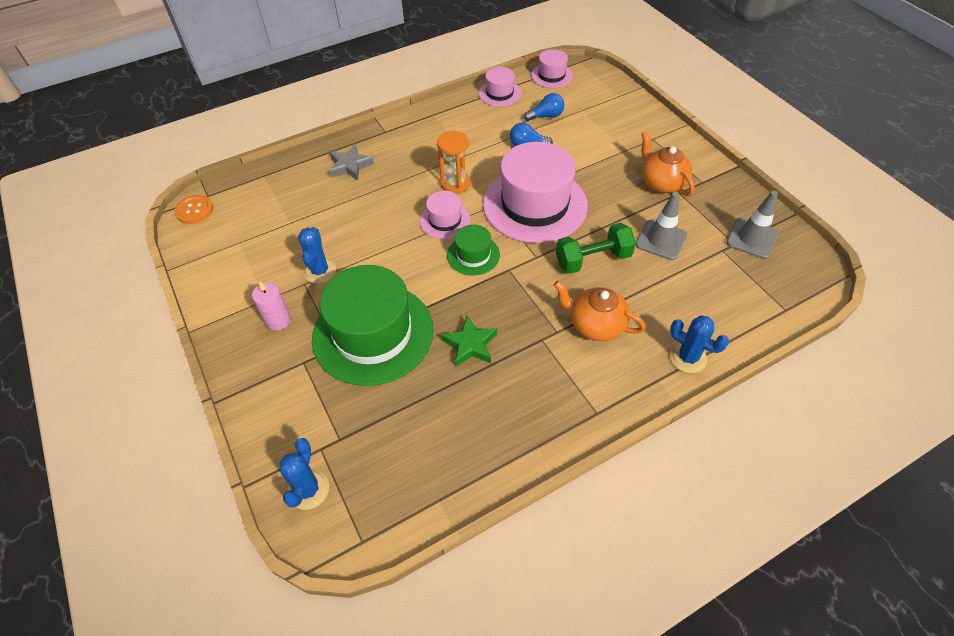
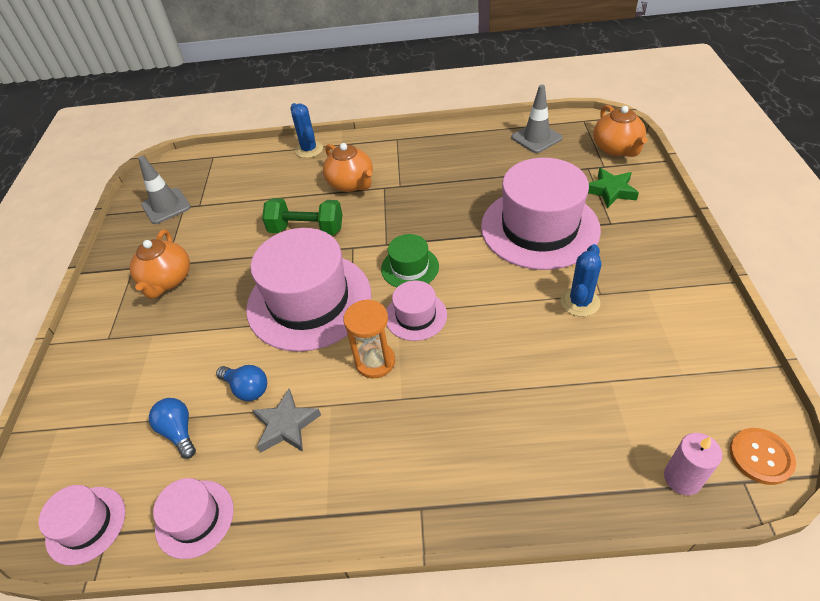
camera: 150 degrees left, 5 degrees down
pink candle [252,281,291,331] -> pink candle moved to [664,433,722,495]
blue cactus [280,438,329,510] -> orange teapot [593,105,648,157]
green hat [312,265,434,386] -> pink hat [481,158,601,270]
grey star [329,144,374,181] -> grey star moved to [252,389,321,452]
green star [441,316,497,367] -> green star moved to [588,168,639,208]
blue light bulb [524,93,564,121] -> blue light bulb turned 45 degrees clockwise [149,398,196,459]
grey traffic cone [636,192,687,260] -> grey traffic cone moved to [511,85,563,153]

